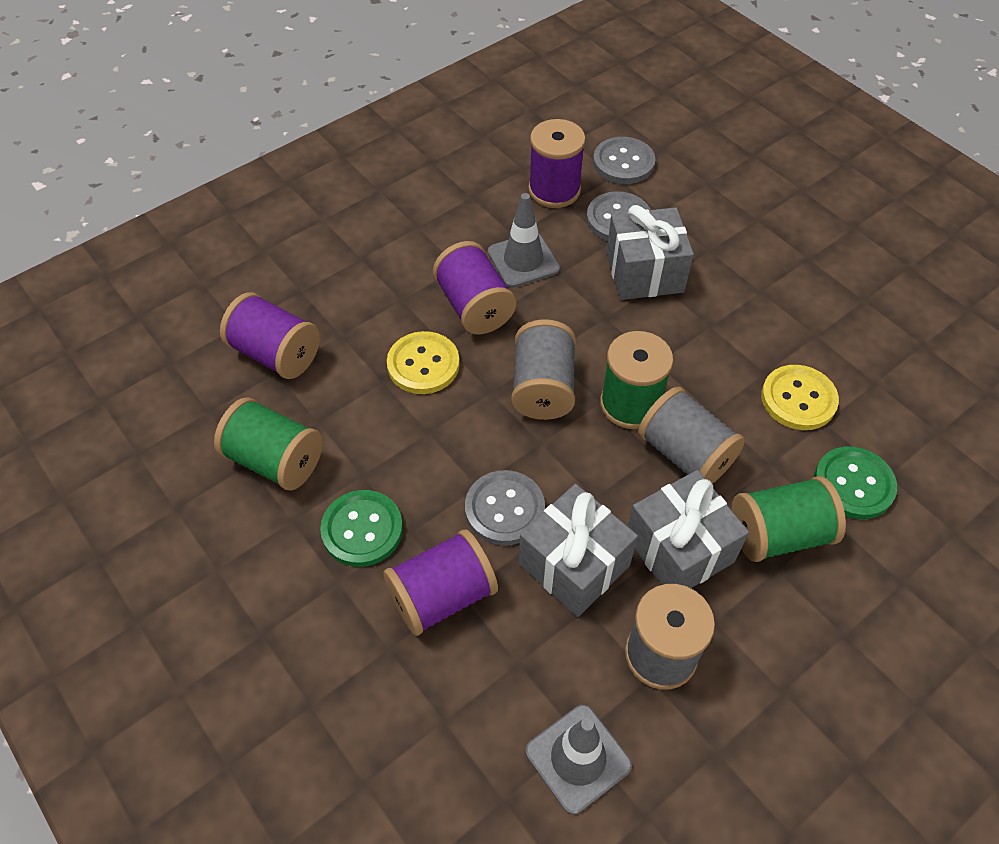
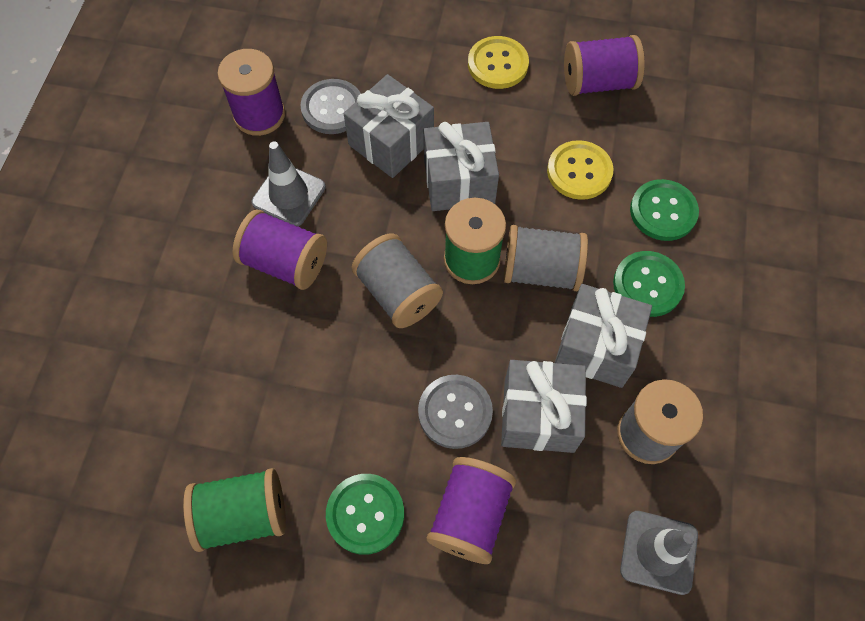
camera: 40 degrees left, 10 degrees up
purple spool [220,292,320,379] -> purple spool moved to [564,35,645,96]
yellow button [387,331,460,394] -> yellow button moved to [468,36,529,89]
grey button [593,137,656,184] -> none
green spool [732,476,846,562] -> green button [613,251,685,317]
none -> grey gift [424,122,499,211]

